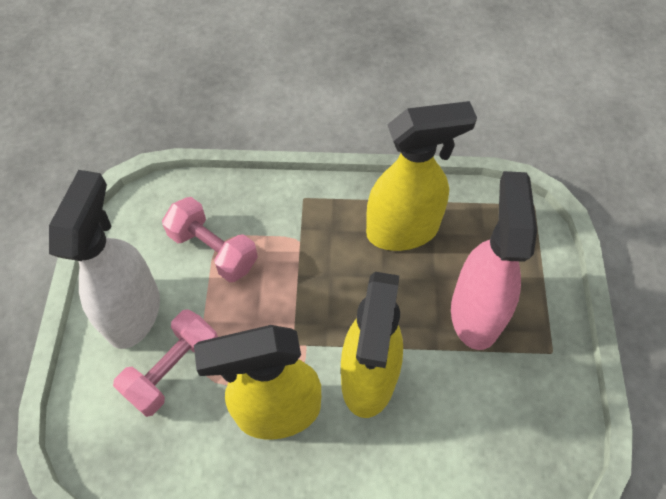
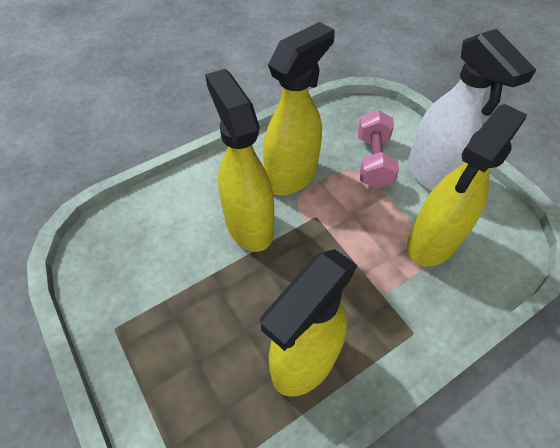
camera: 145 degrees right, 5 degrees down
pink dumbbell [162,197,258,282] -> yellow spray bottle [407,104,527,266]
pink spray bottle [451,171,537,350] -> none

